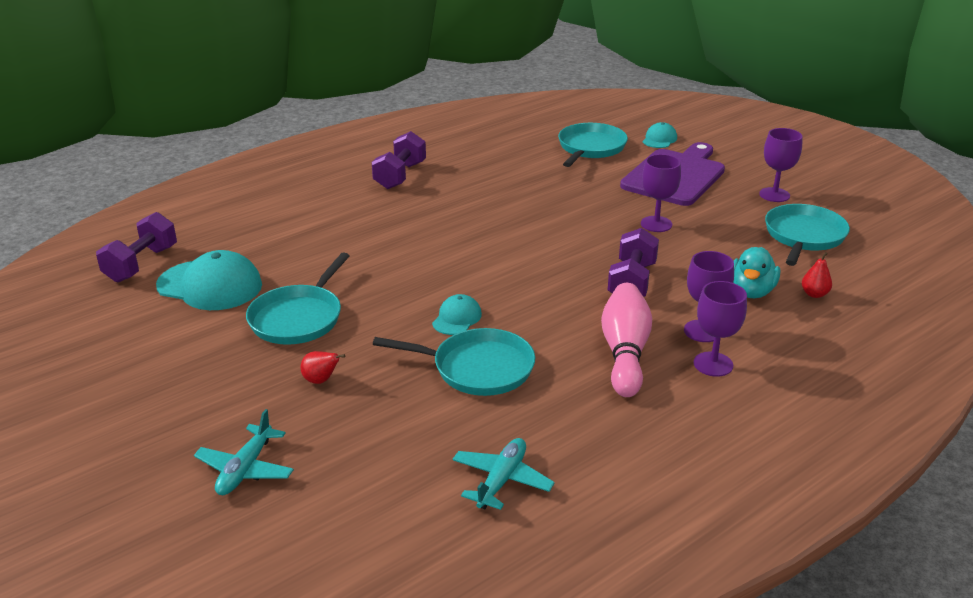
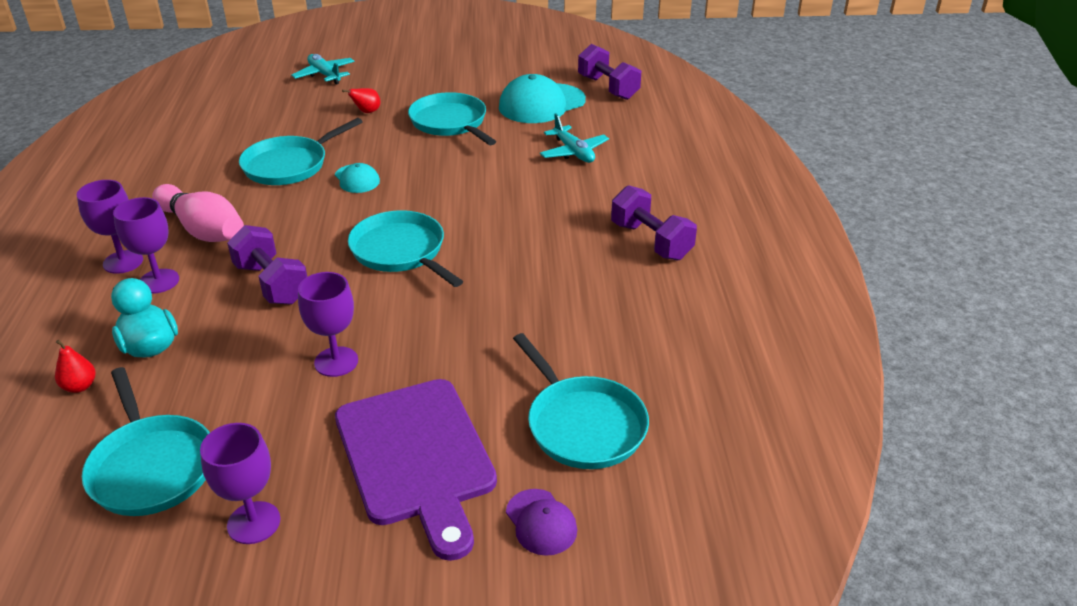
camera: 125 degrees right, 5 degrees up
turquoise plane [453,438,555,510] -> turquoise plane moved to [540,113,609,163]
turquoise cap [643,122,677,148] -> purple cap [506,489,577,556]
none -> turquoise pan [348,210,463,287]

